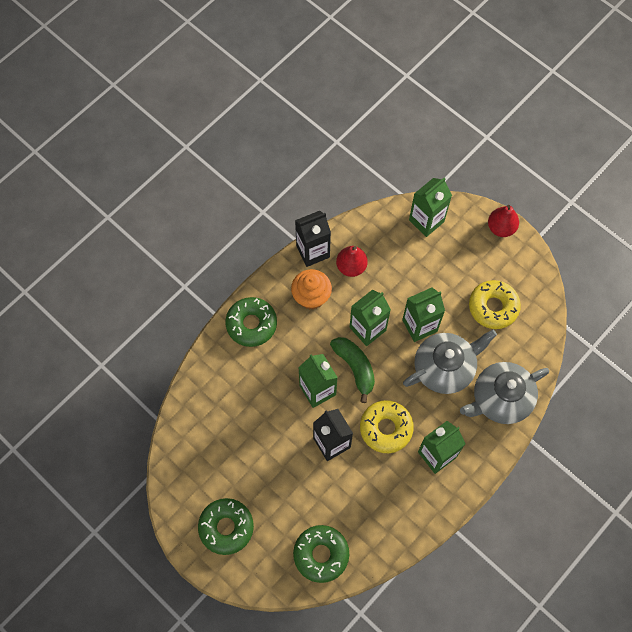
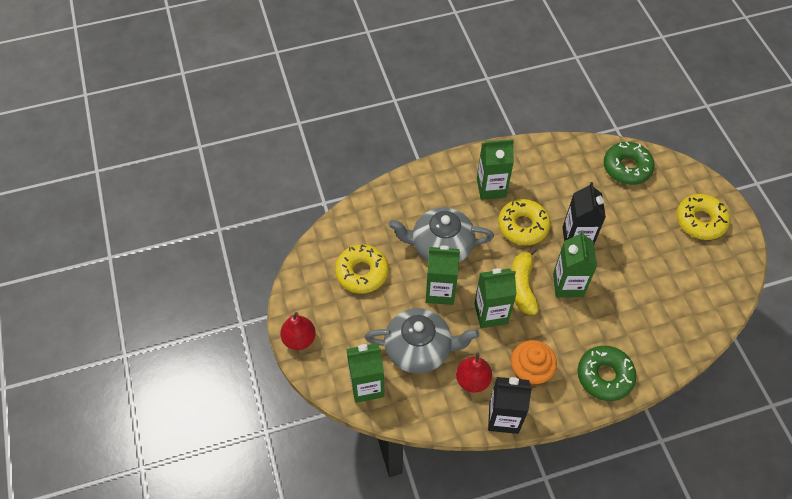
camera: 150 degrees left, 10 degrees down
green donut [198,498,254,555] -> yellow donut [676,194,730,240]
green banana [330,337,375,403] -> yellow banana [511,247,539,315]
grey teapot [460,362,549,424] -> grey teapot moved to [365,308,479,374]

